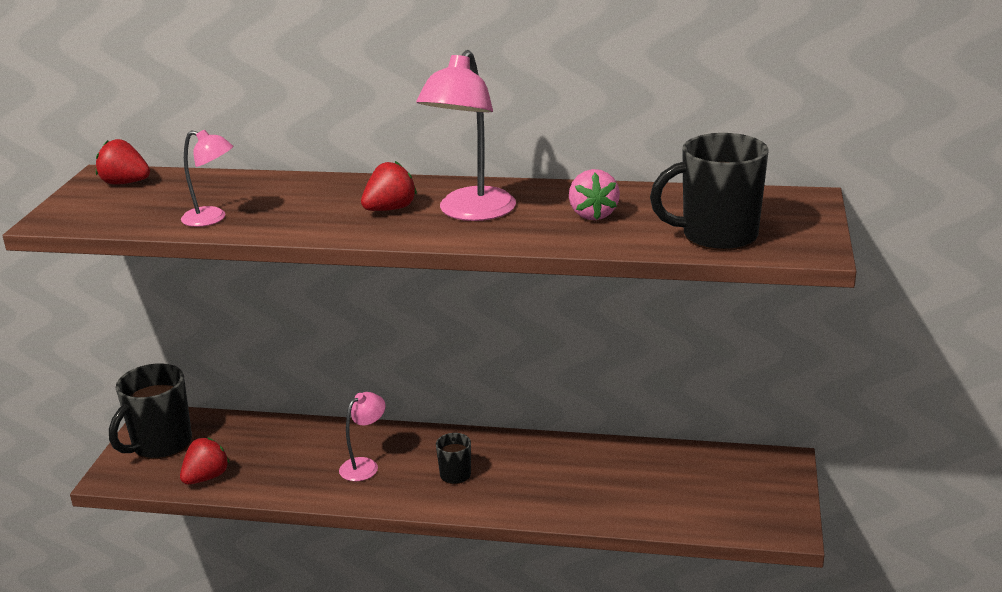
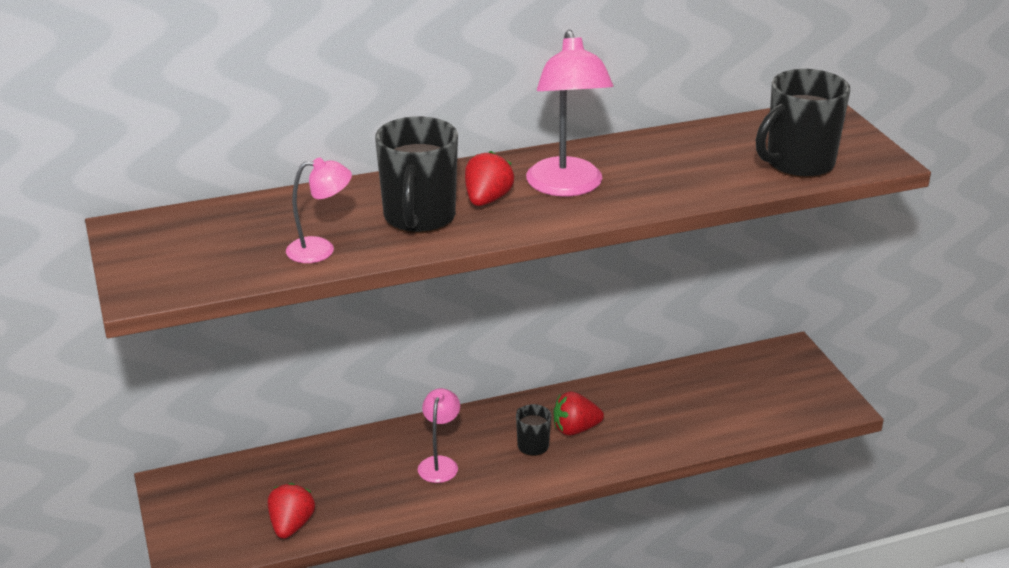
camera: 30 degrees left, 5 degrees up
red strawberry [96,139,150,185] -> red strawberry moved to [553,391,604,436]
black mug [109,363,192,459] -> black mug moved to [375,116,458,234]
pink strawberry [569,169,620,220] -> none

